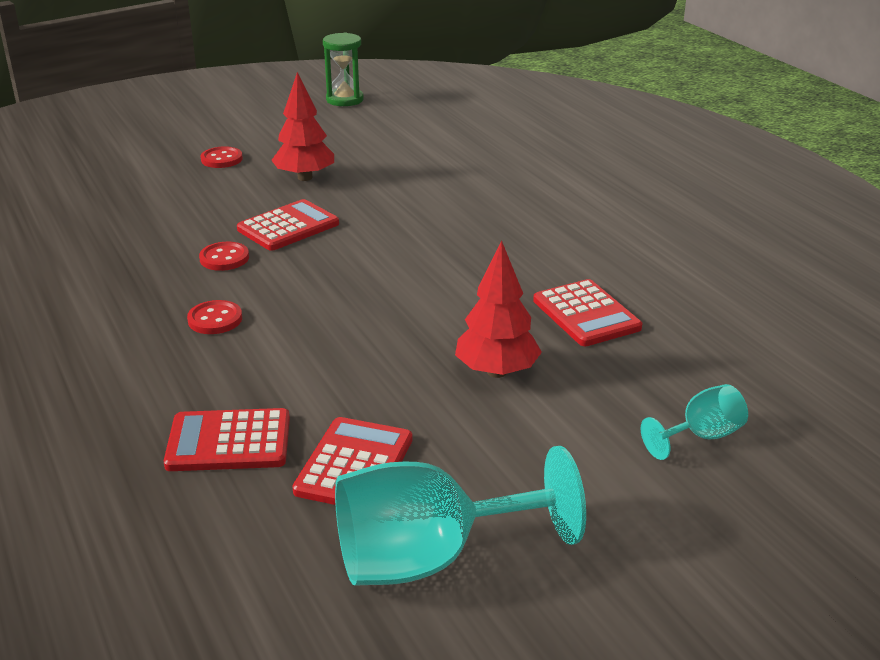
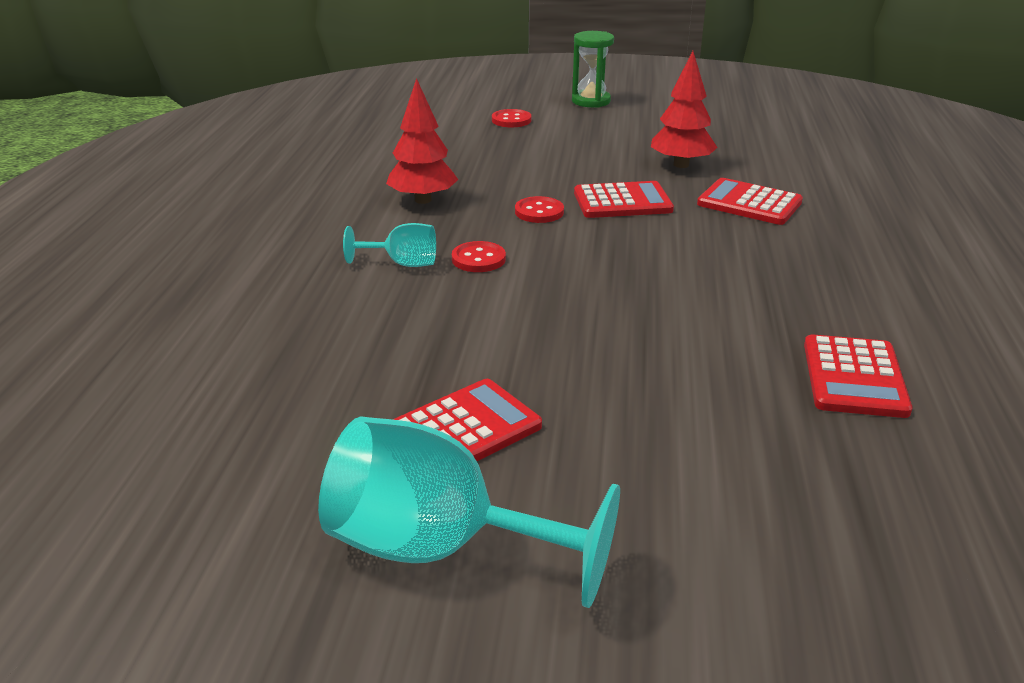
camera: 35 degrees right, 0 degrees up
red calculator [164,408,290,471] -> red calculator moved to [697,178,803,225]
red button [201,146,243,168] -> red button moved to [492,109,531,127]
green hourglass [323,33,364,106] -> green hourglass moved to [572,31,614,108]
red tree [455,240,542,378] -> red tree moved to [386,78,458,204]
turquoise goblet [641,384,748,460] -> turquoise goblet moved to [343,223,436,267]

